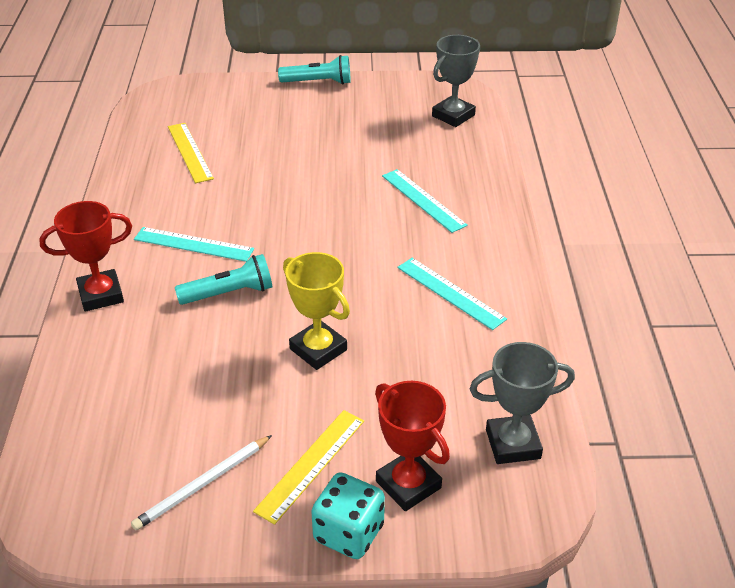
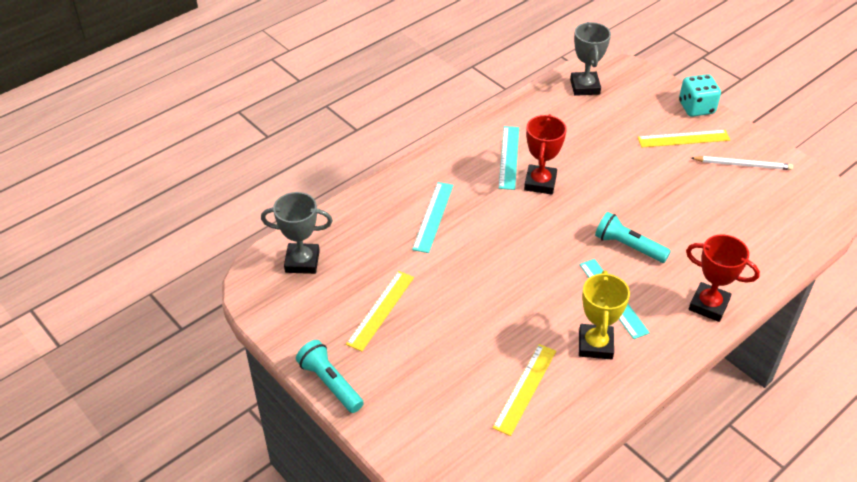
camera: 130 degrees left, 5 degrees up
yellow trophy [283,252,350,370] -> yellow trophy moved to [579,271,630,360]
red trophy [375,381,450,511] -> red trophy moved to [524,114,567,194]
grey trophy [470,342,575,464] -> grey trophy turned 45 degrees clockwise [570,22,611,96]
none -> yellow ruler [346,271,414,351]

